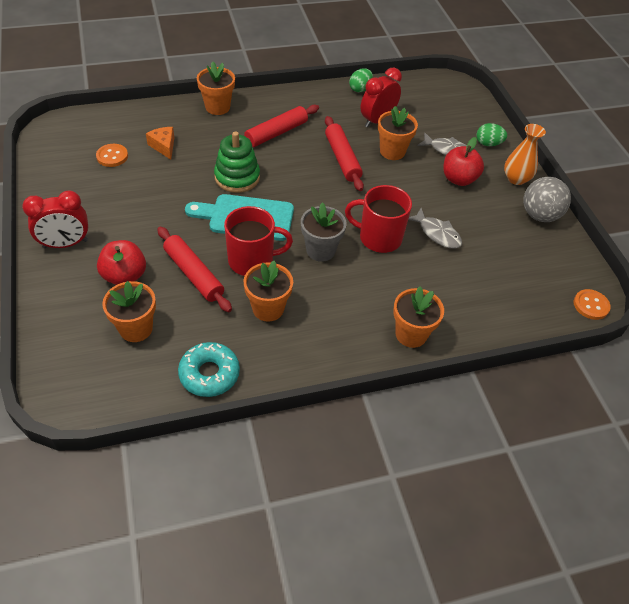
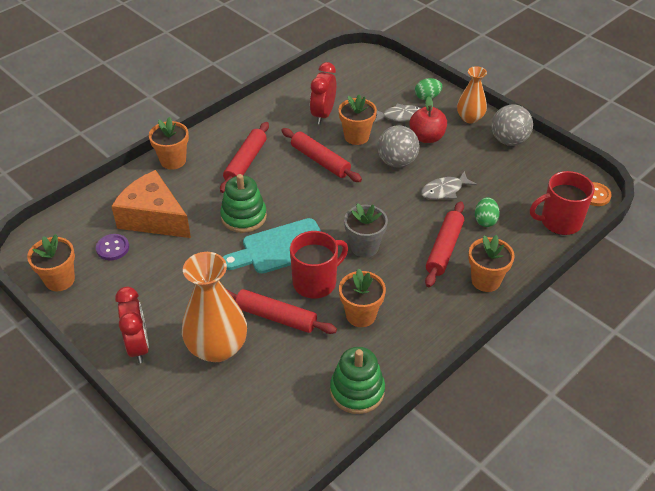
camera: 25 degrees left, 5 degrees down
red clock [22,190,88,248] -> red clock turned 60 degrees counterclockwise [115,287,149,363]
orange button [96,144,128,167] -> purple button [96,234,129,260]
red apple [97,240,146,285] -> orange vase [182,252,247,362]
orange flower pot [102,281,156,342] -> orange flower pot moved to [27,234,75,291]
orange cheese [146,127,174,160] -> orange cheese [111,170,191,238], size x2.14
turquoise donut [178,342,240,397] -> green stacking toy [330,347,385,414]
red mug [345,185,412,253] -> red mug moved to [530,171,595,235]
green egg [349,68,373,92] -> green egg moved to [475,197,500,227]
grey fish [408,208,462,249] -> grey fish turned 135 degrees clockwise [421,171,477,199]
none -> grey ball [377,125,419,168]
none -> red rolling pin [425,201,464,287]

